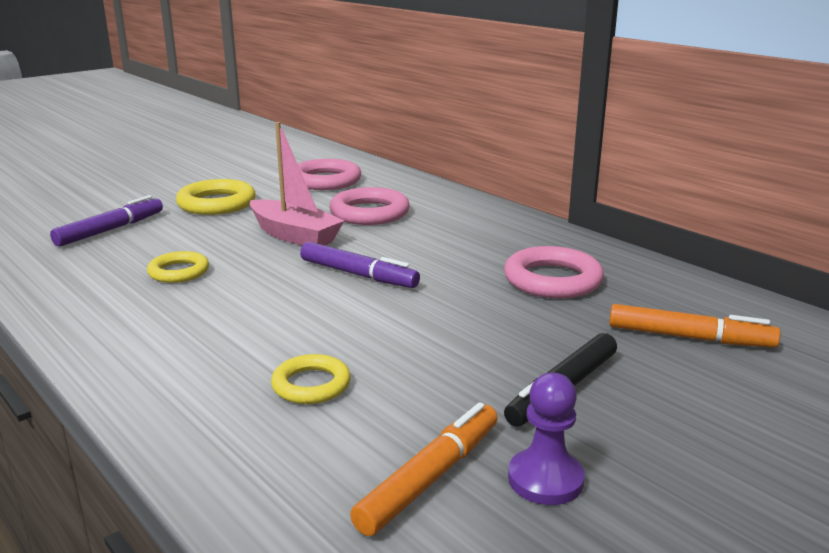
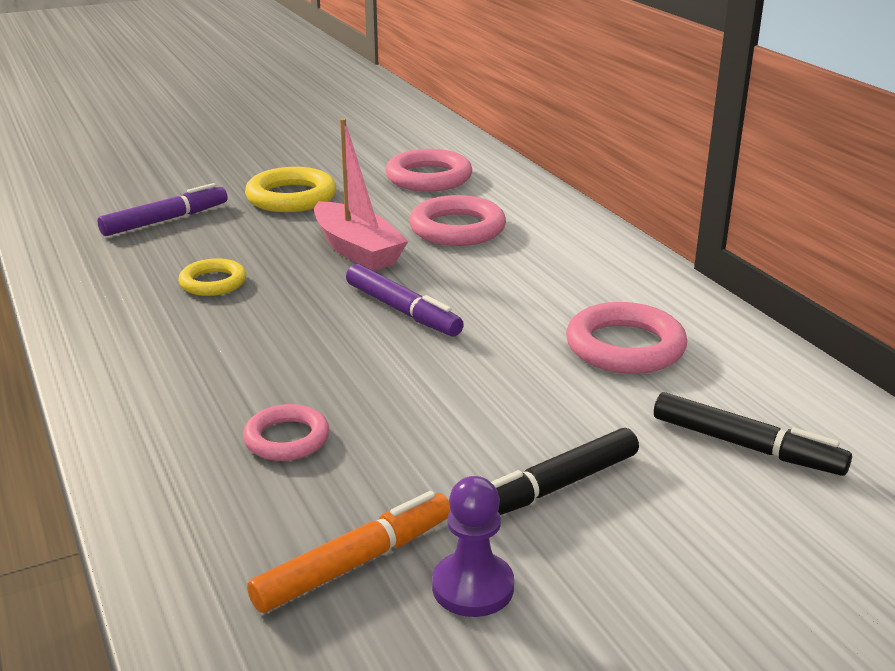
camera: 15 degrees right, 5 degrees up
yellow ring [271,354,351,404] -> pink ring [243,404,329,461]
orange marker [609,304,781,348] -> black marker [654,392,852,476]

